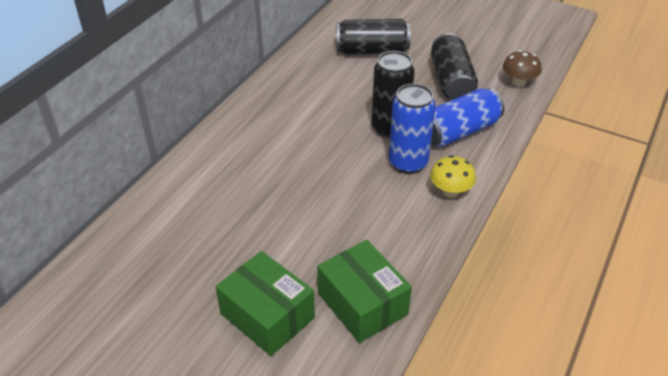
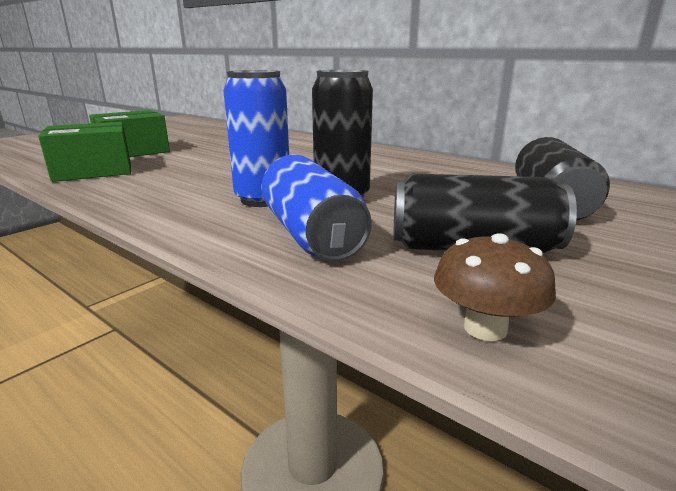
camera: 100 degrees right, 20 degrees down
yellow mushroom [430,155,476,198] -> none

